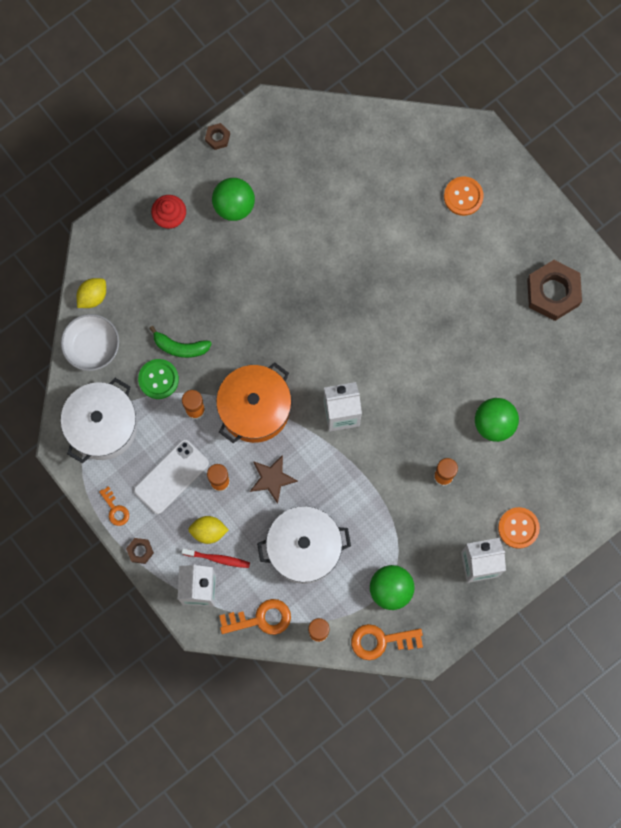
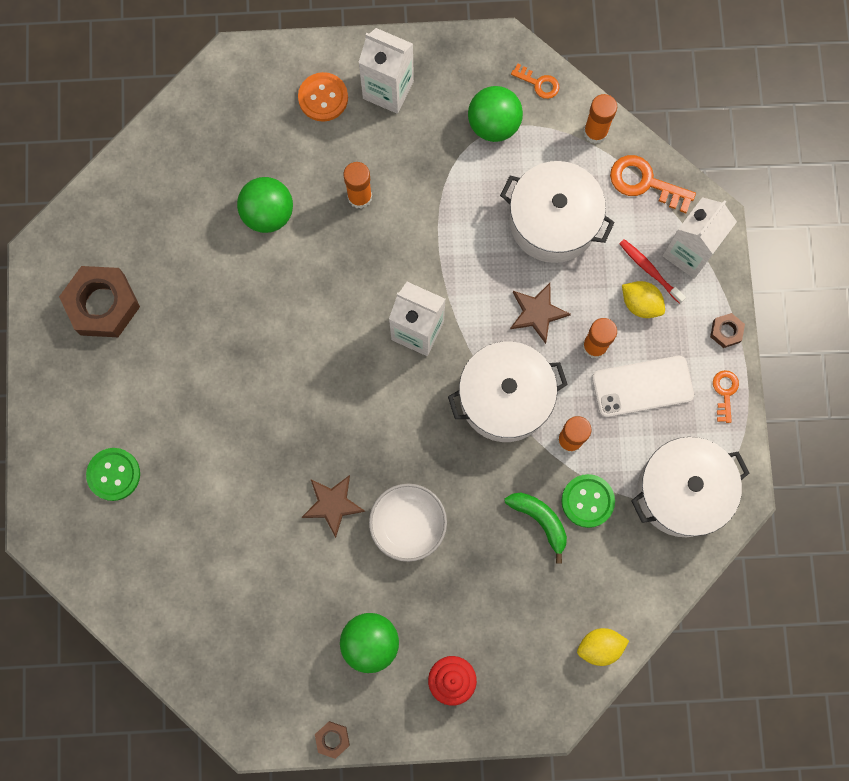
camera: 145 degrees left, 0 degrees up
white bowl [61,314,119,371] -> white bowl moved to [369,483,447,562]
orange pot [216,362,291,443] -> white pot [448,341,568,442]
orange key [351,624,423,660] -> orange key [511,63,560,99], size x0.59
orange button [444,176,484,216] -> green button [86,448,140,501]
none -> brown star [301,475,365,538]

